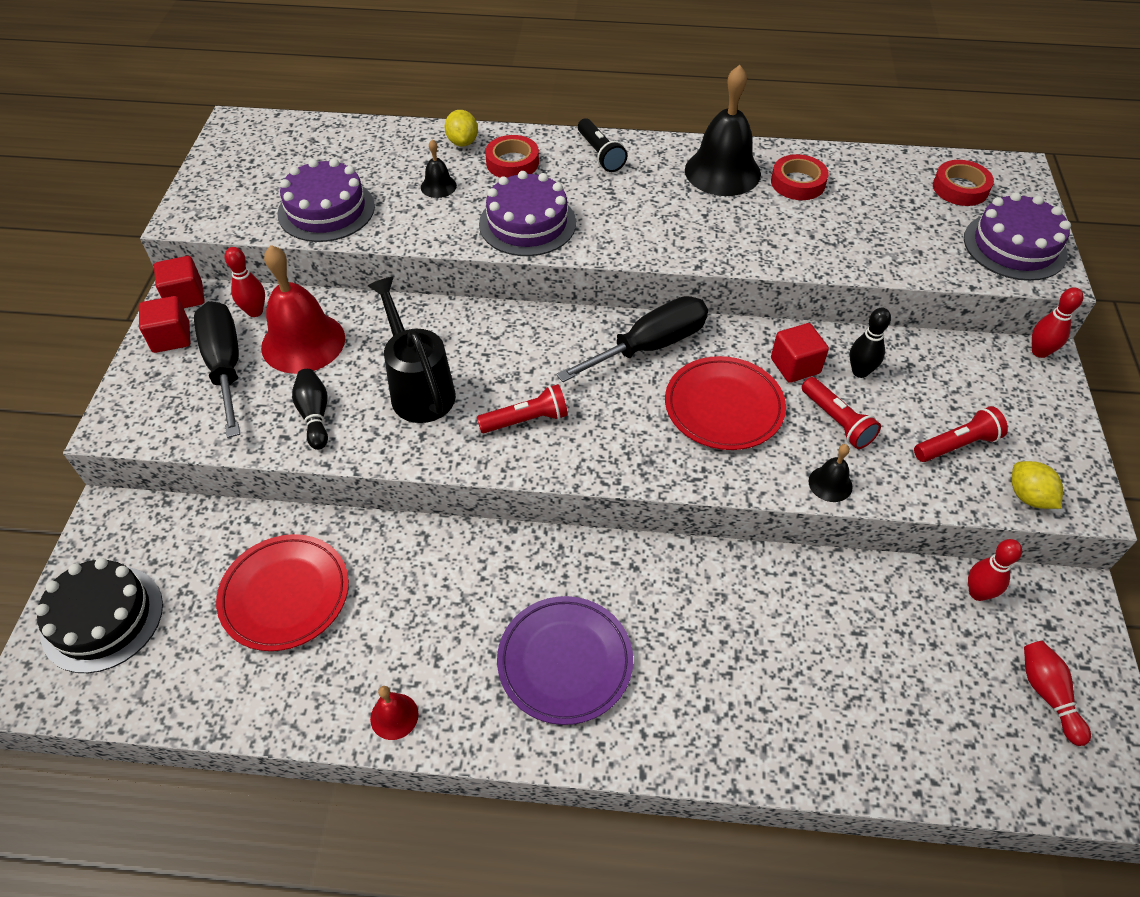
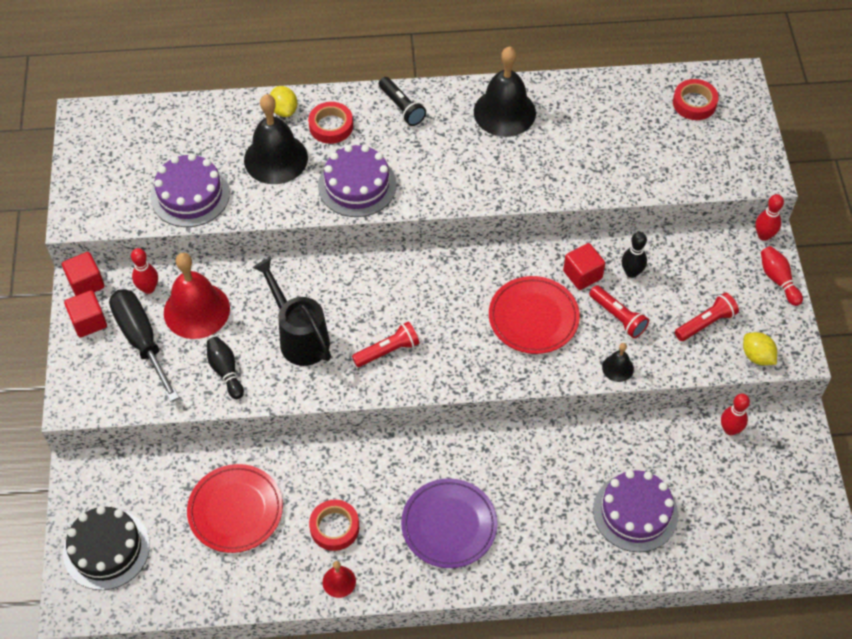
camera: 10 degrees left, 5 degrees up
black bell [421,139,457,198] -> black bell [244,94,308,184], size x2.15
black screwdriver [556,296,708,382] -> none
red tape [771,154,829,200] -> red tape moved to [309,499,359,551]
purple cake [964,192,1071,281] -> purple cake moved to [593,470,678,552]
red bowling pin [1024,641,1091,746] -> red bowling pin moved to [761,246,803,306]

